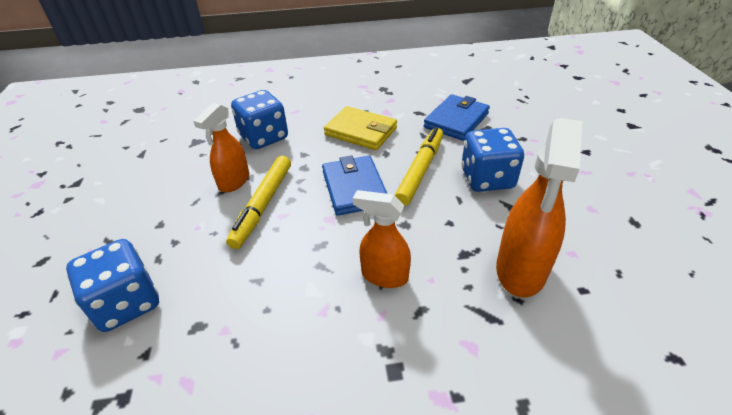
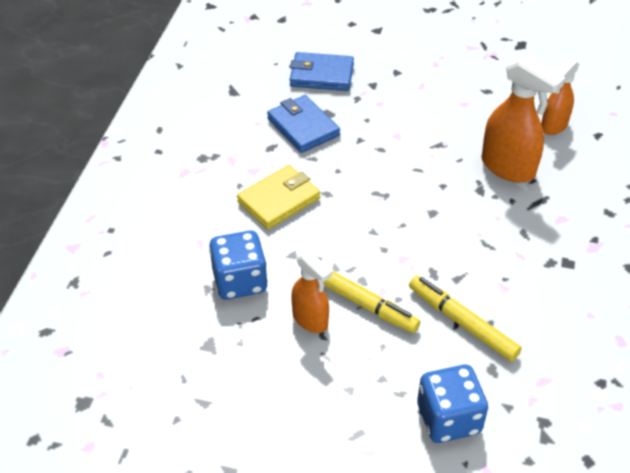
camera: 70 degrees left, 5 degrees up
blue wallet [322,155,387,216] -> blue wallet moved to [290,52,354,91]
orange spray bottle [353,190,411,288] -> orange spray bottle moved to [541,58,579,135]
yellow marker [395,127,443,206] -> yellow marker moved to [409,276,522,361]
blue dice [461,128,524,192] -> none

